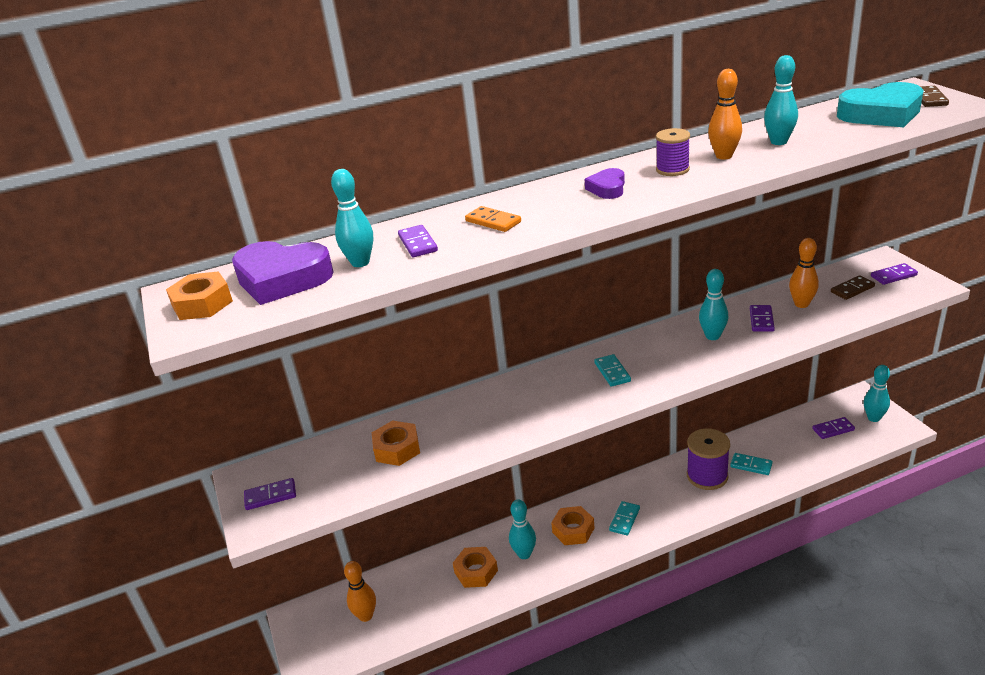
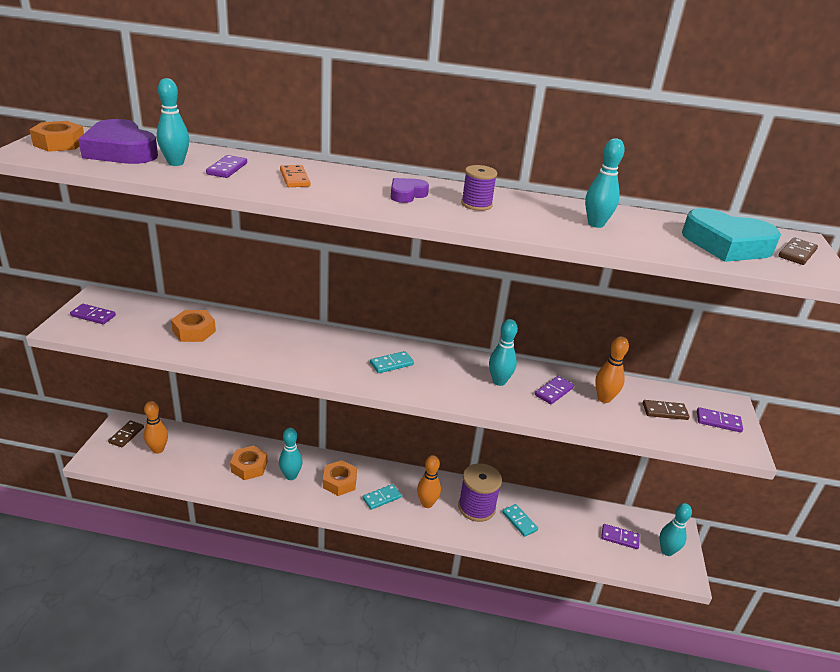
camera: 25 degrees right, 0 degrees up
turquoise domino [594,354,631,387] -> turquoise domino turned 45 degrees clockwise [370,351,414,373]
orange bowling pin [708,69,742,160] -> orange bowling pin moved to [417,455,441,508]
none -> brown domino [108,420,144,447]

